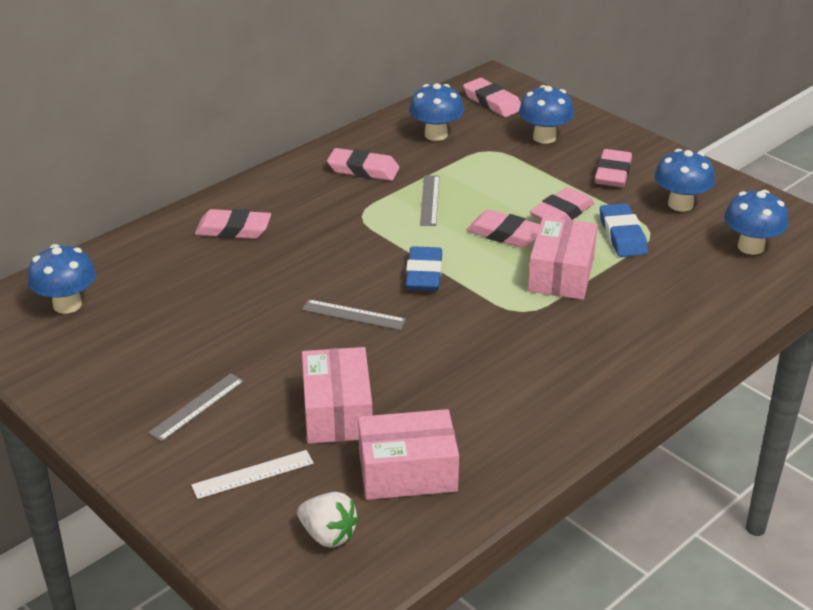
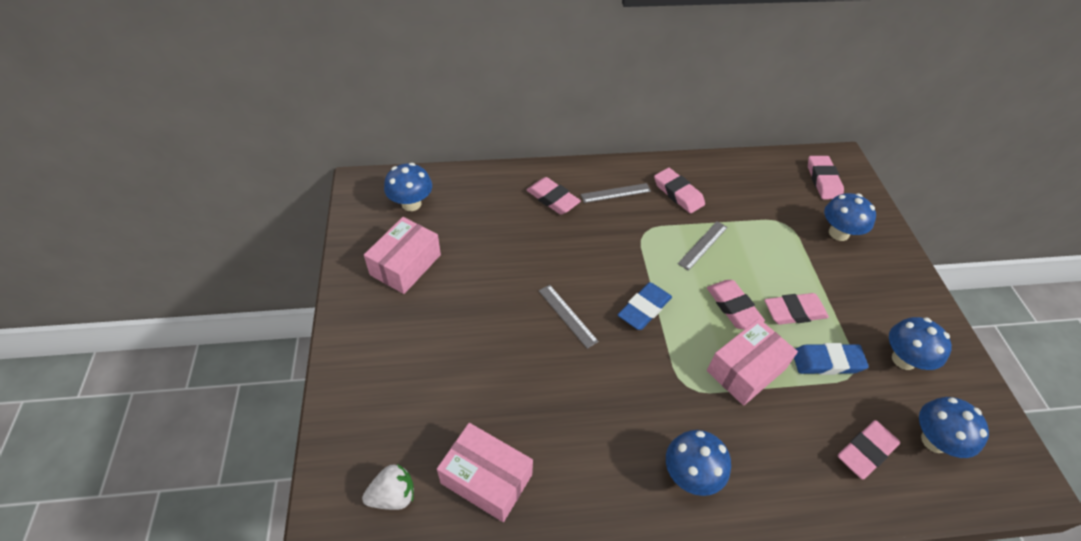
camera: 35 degrees right, 15 degrees up
grey ruler [148,373,244,442] -> grey ruler moved to [581,183,651,203]
white ruler [191,450,314,499] -> none
white strawberry [297,492,359,548] -> white strawberry turned 90 degrees counterclockwise [362,464,414,510]
pink box [302,347,372,444] -> pink box moved to [364,217,441,294]
blue mushroom [409,83,464,141] -> blue mushroom moved to [666,430,731,496]
pink eraser [595,149,632,187] -> pink eraser moved to [838,420,900,480]
blue eraser [600,203,648,257] -> blue eraser turned 60 degrees clockwise [794,343,869,375]

